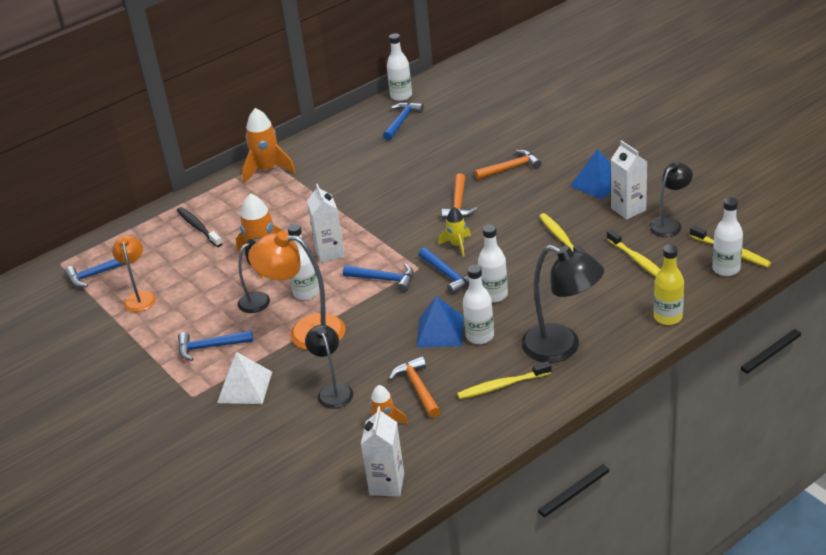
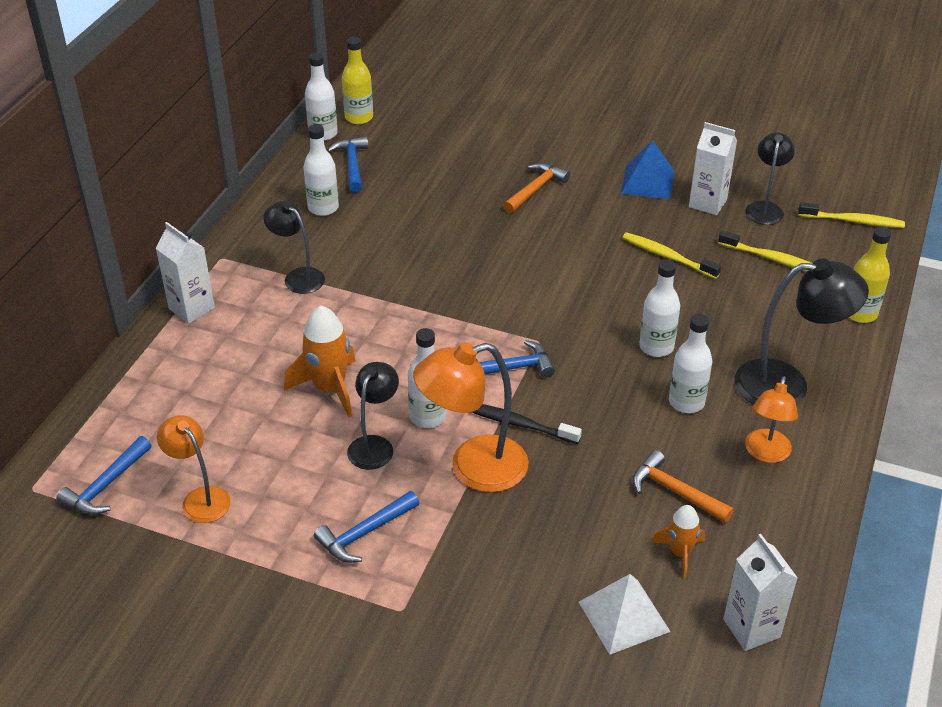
camera: 35 degrees left, 5 degrees up
black toothbrush [177,207,222,247] -> black toothbrush moved to [472,404,582,444]
white pyramid [217,352,272,404] -> white pyramid moved to [579,574,671,655]
orange rocket [242,108,295,183] -> none
black lamp [305,325,353,409] -> black lamp moved to [264,201,325,294]
white carton [307,184,345,263] -> white carton moved to [156,222,215,324]
blue pyramid [417,296,464,348] -> none
blue hammer [419,248,469,294] -> none
yellow rocket [438,207,471,257] -> none
orange hammer [441,173,477,219] -> none
yellow toothbrush [457,361,552,399] -> orange lamp [745,376,798,463]
white bottle [712,197,743,276] -> white bottle moved to [303,124,339,216]
none -> yellow bottle [342,37,373,124]

